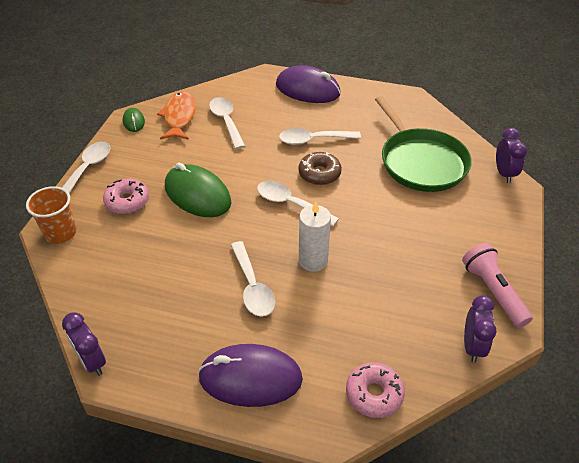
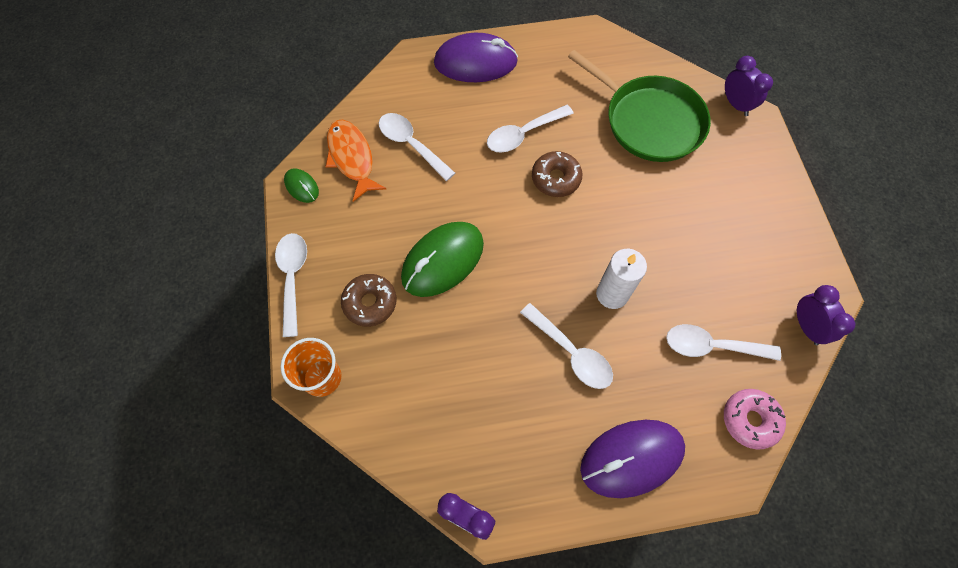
camera: 25 degrees left, 20 degrees up
pink donut [103,178,149,214] -> brown donut [341,274,397,327]
green mouse [165,163,231,217] -> green mouse turned 60 degrees counterclockwise [401,222,484,297]
white spoon [257,181,339,226] -> white spoon moved to [666,324,781,361]
pink flashlight [462,243,533,328] -> none

